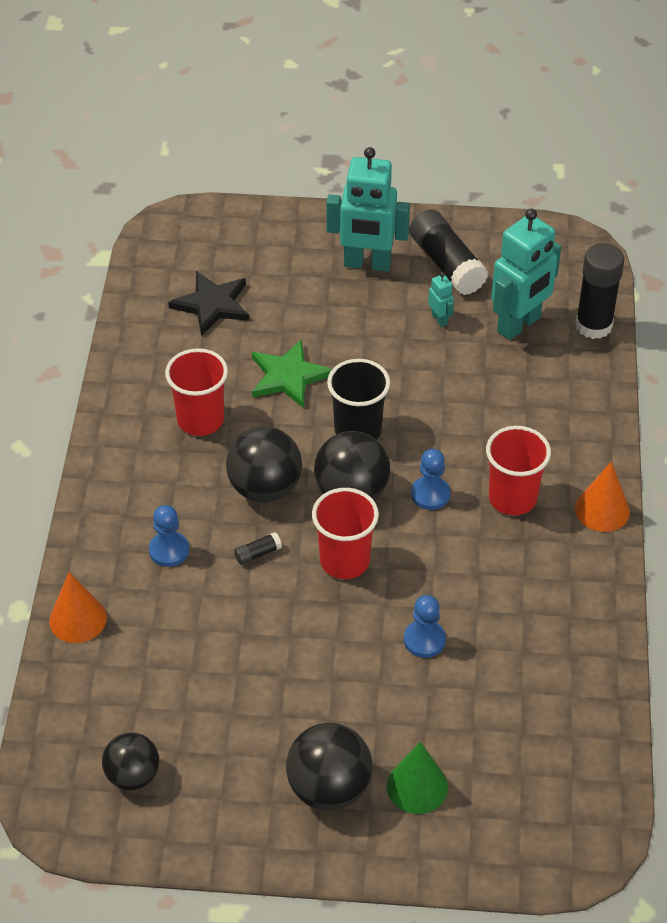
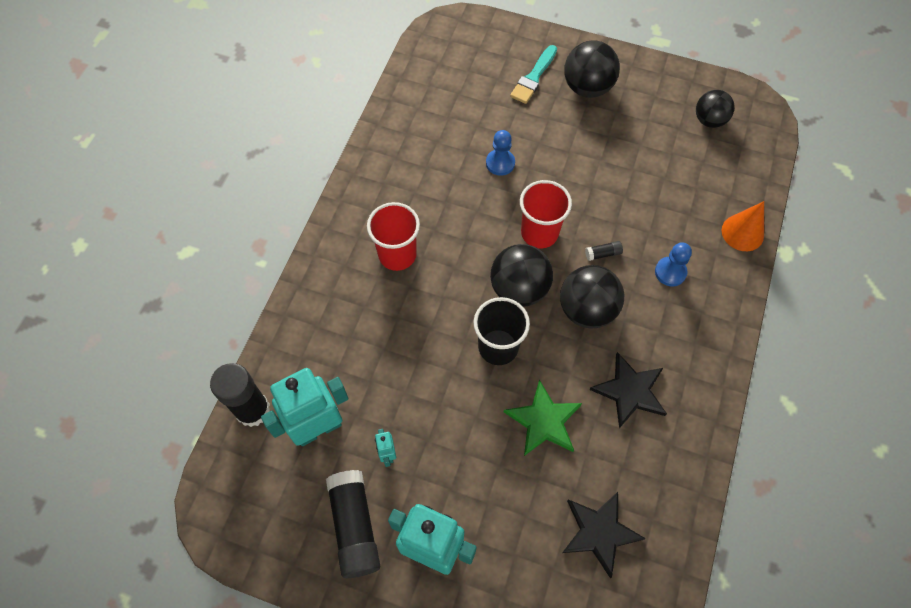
camera: 165 degrees left, 15 degrees up
red cup [165,348,228,436] -> black star [590,352,667,428]
green cone [387,742,448,814] -> turquoise brush [510,45,557,104]
blue pawn [411,449,450,510] -> none
orange cone [575,462,630,532] -> none

